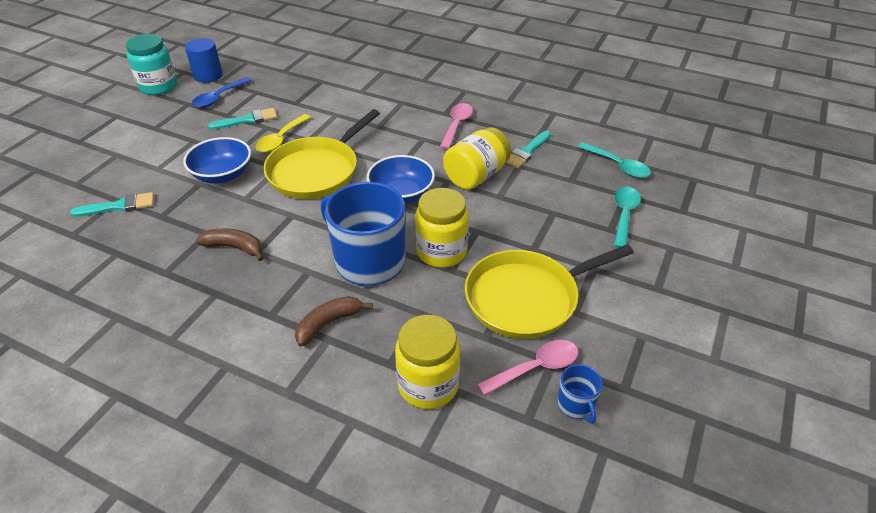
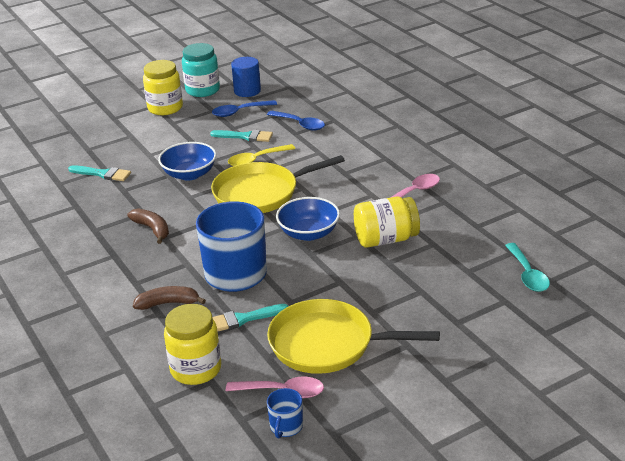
camera: 35 degrees right, 10 degrees down
yellow jar [416,188,469,268] -> yellow jar moved to [143,60,183,115]
turquoise brush [505,131,551,169] -> turquoise brush moved to [212,304,288,331]
turquoise spoon [614,187,641,248] -> none
none -> blue spoon [267,111,325,131]

